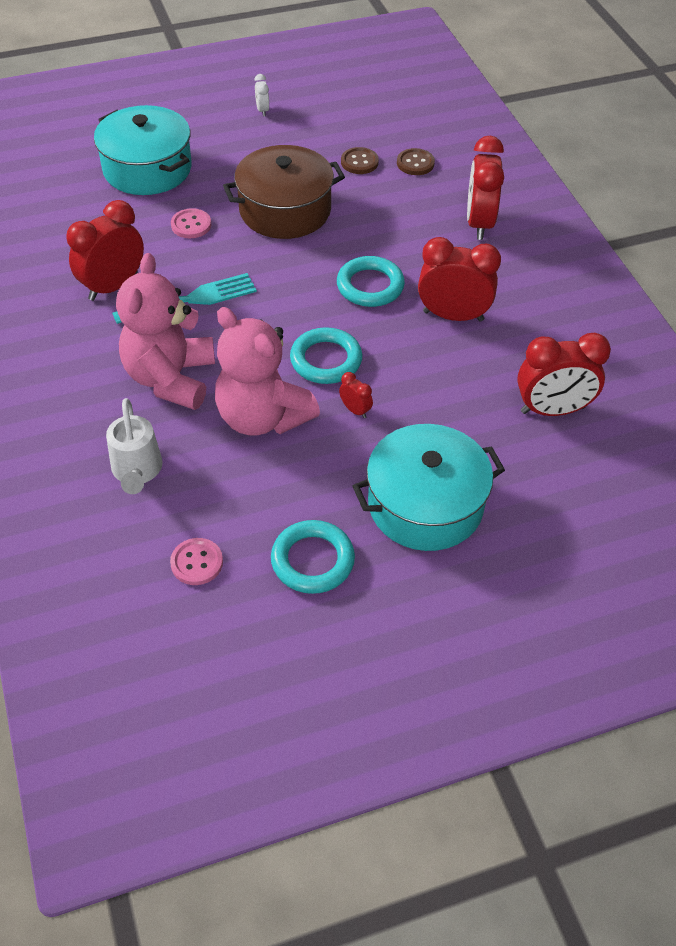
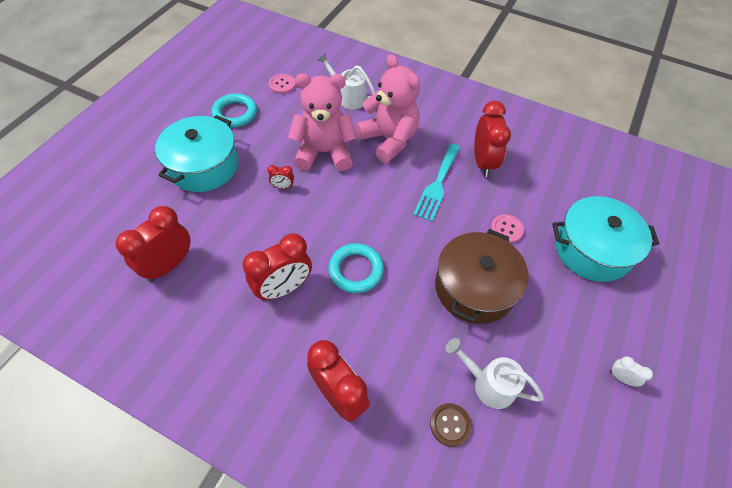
camera: 135 degrees right, 5 degrees up
turquoise ring [290,327,362,384] -> none
brown button [341,147,379,174] -> white watering can [445,338,544,409]

